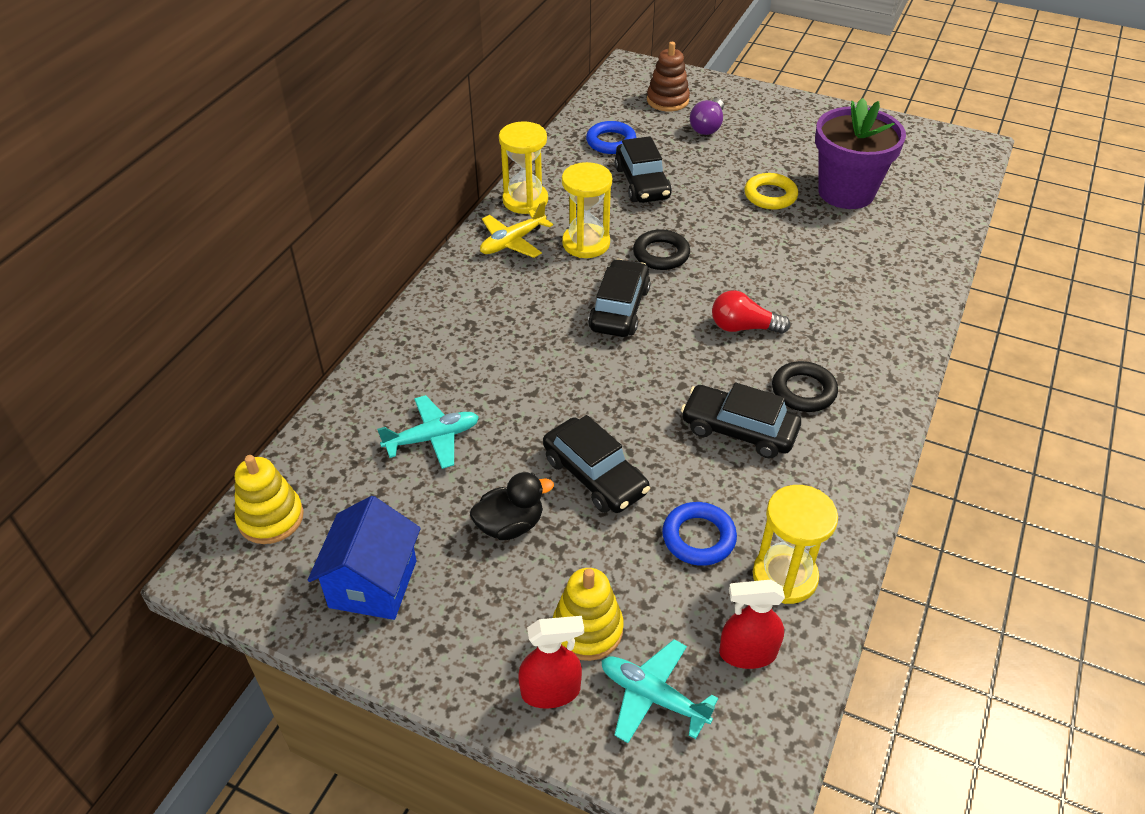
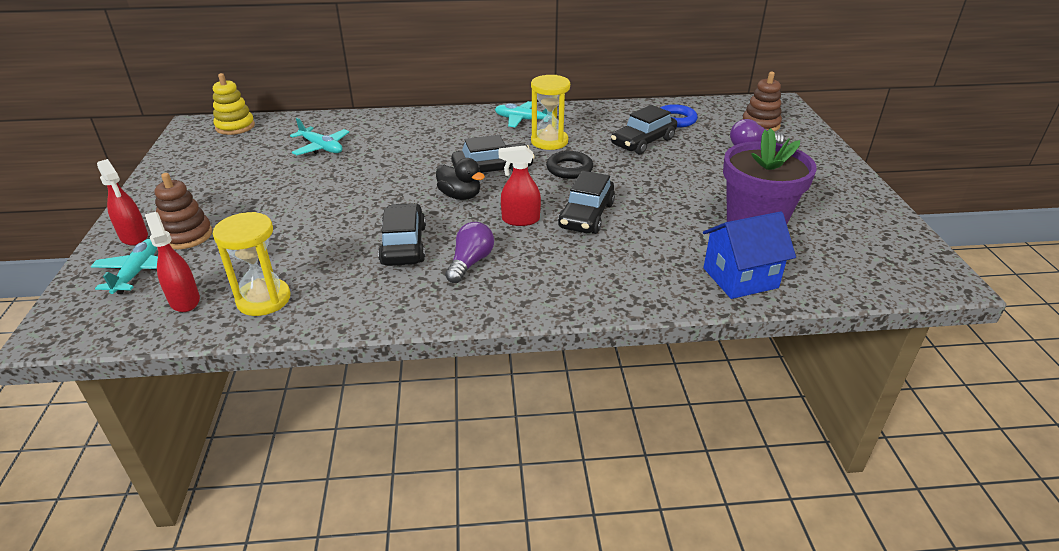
camera: 60 degrees right, 10 degrees down
blue house [308,496,421,620] -> blue house moved to [703,211,796,299]
black duck [470,472,554,540] -> black duck moved to [436,158,485,200]
yellow plane [480,201,553,258] -> turquoise plane [495,101,548,127]
yellow hourglass [499,121,548,214] -> none
black car [543,415,650,513] -> black car moved to [558,171,615,234]
yellow stacking toy [553,568,624,661] -> brown stacking toy [154,173,212,249]
blue ring [662,502,737,566] -> none
red light bulb [712,290,790,334] -> red spray bottle [499,145,541,226]
yellow ring [744,173,798,209] -> none
black ring [772,361,838,412] -> purple light bulb [445,222,494,283]

